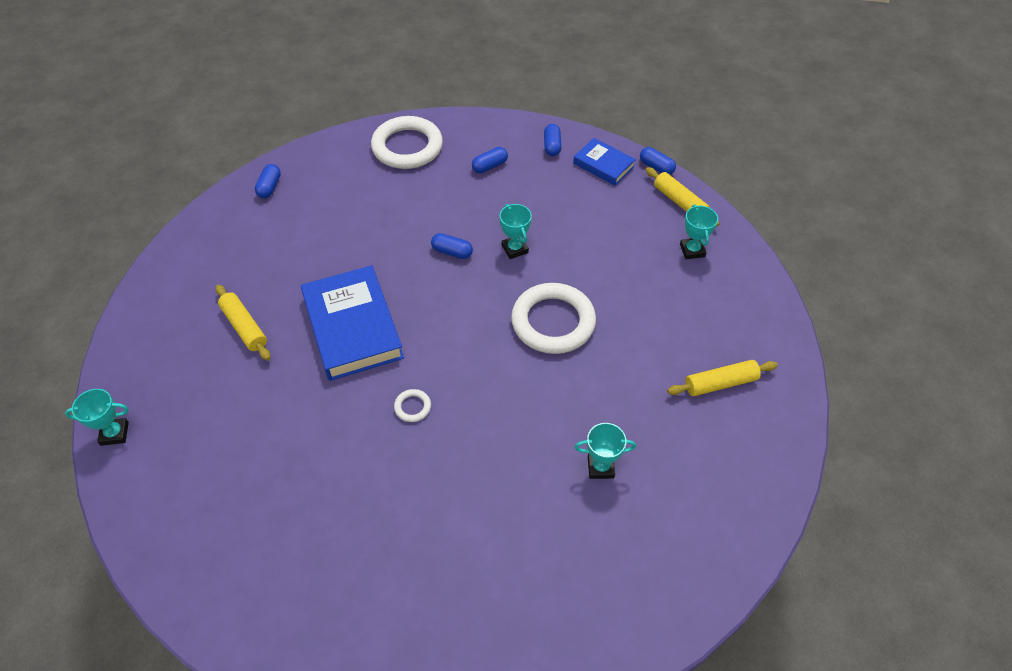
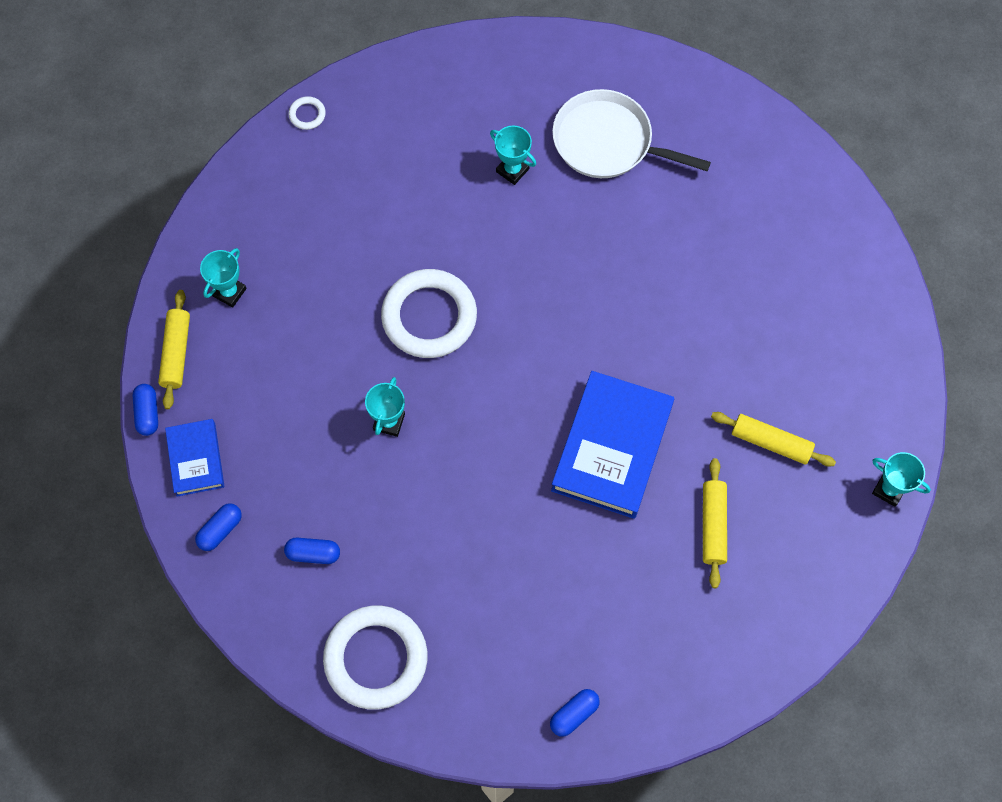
camera: 140 degrees left, 15 degrees up
white ring [394,389,431,422] -> white ring moved to [289,96,326,130]
blue capsule [431,233,473,259] -> none
yellow rolling pin [667,360,778,396] -> yellow rolling pin moved to [711,412,836,467]
none -> white pan [552,89,711,178]

